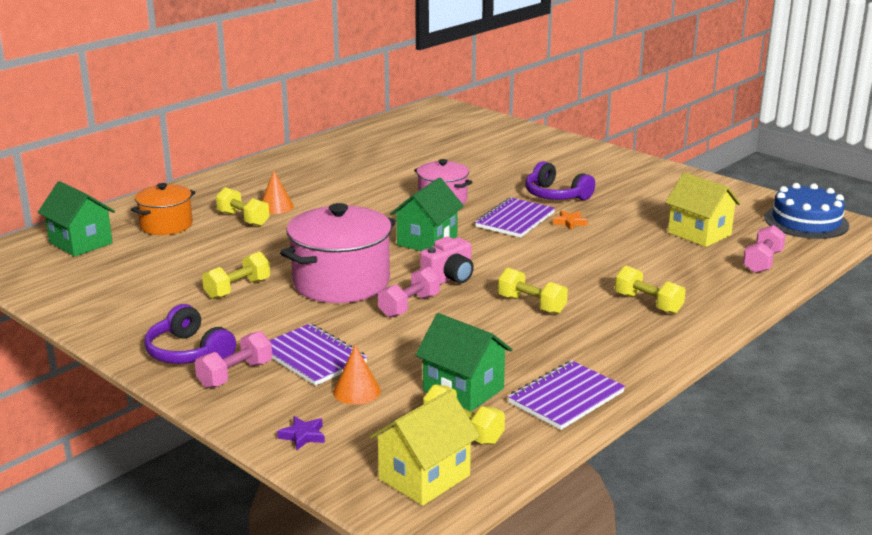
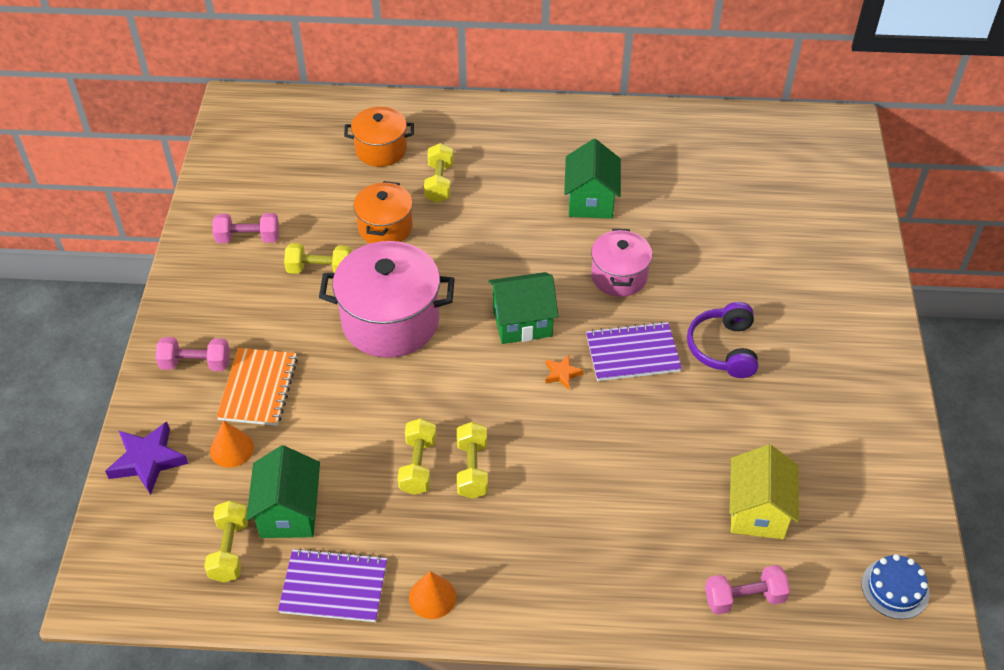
camera: 50 degrees right, 25 degrees up
green house [38,181,115,257] -> green house moved to [564,139,621,219]
purple headphones [144,304,236,364] -> none
orange cone [262,171,294,214] -> orange cone moved to [409,571,456,619]
purple notebook [269,324,367,386] -> orange notebook [216,348,298,426]
purple star [277,416,325,450] -> purple star [105,422,188,495], size x1.87
yellow house [369,390,480,506] -> none
pink dumbbell [378,267,440,318] -> pink dumbbell moved to [212,213,279,243]
pink camera [420,237,474,284] -> none
orange star [553,211,588,230] -> orange star moved to [545,355,584,390]
yellow dumbbell [615,266,686,314] -> yellow dumbbell moved to [398,419,437,495]
blue cake [764,183,849,239] -> blue cake [861,554,930,619], size x0.62
none -> orange pot [354,181,413,243]

